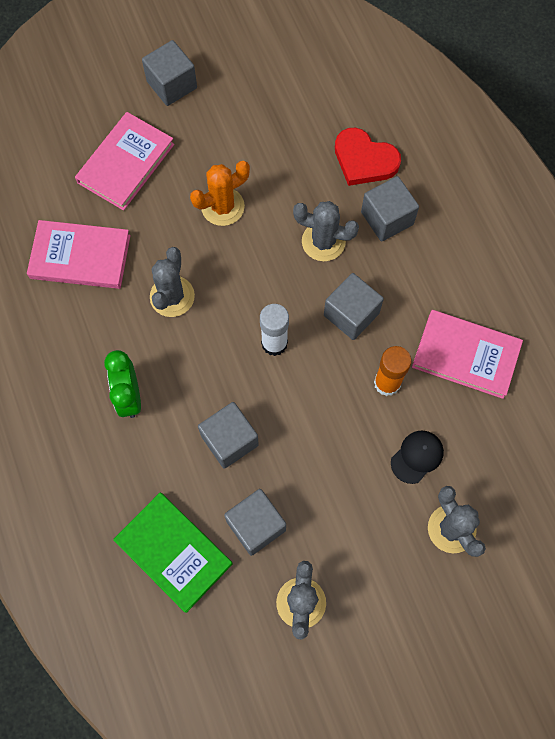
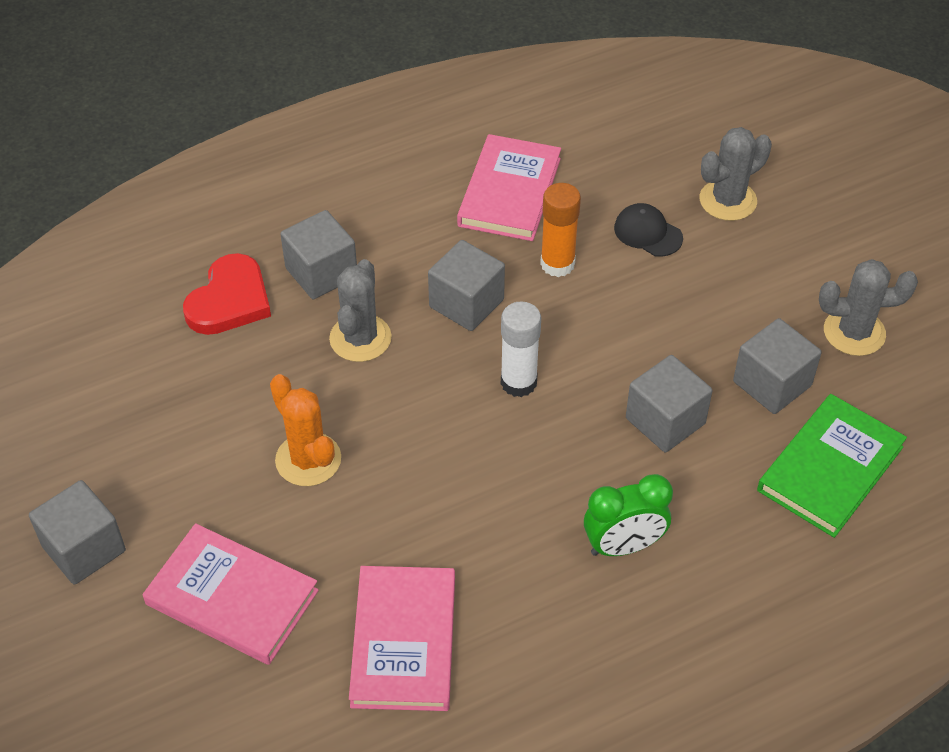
camera: 95 degrees left, 20 degrees down
grey cactus [150,247,195,317] -> none

